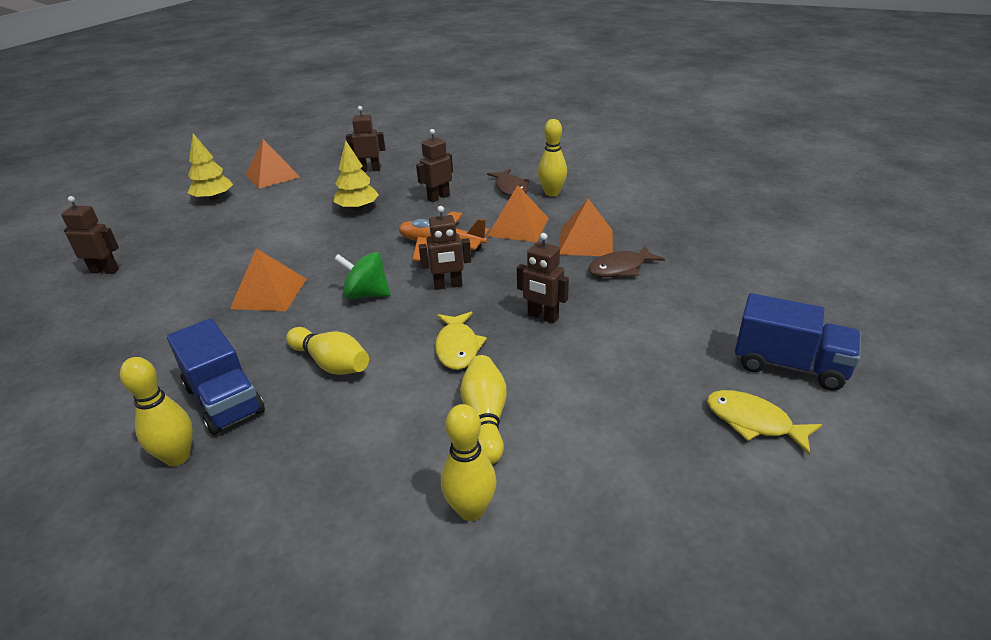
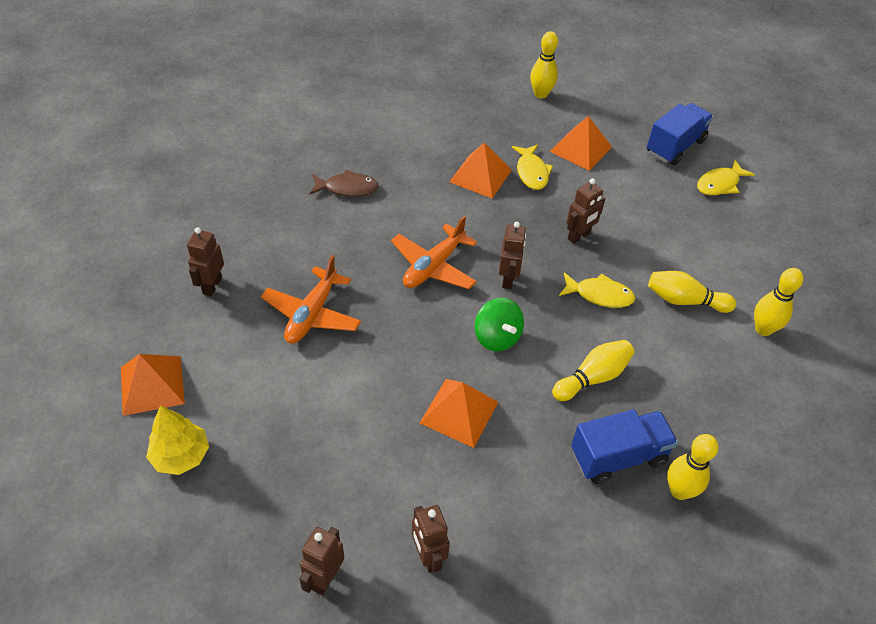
camera: 75 degrees left, 15 degrees up
yellow tree [333,141,379,211] -> orange plane [261,255,361,343]
green spinning top [334,252,390,299] -> green spinning top turned 60 degrees counterclockwise [475,298,524,351]
brown robot [416,129,453,202] -> brown robot moved to [412,505,450,573]
orange pyramid [488,185,549,242] -> orange pyramid moved to [550,116,612,171]
yellow bowling pin [538,119,567,197] -> yellow bowling pin moved to [530,31,558,99]
brown fish [588,245,665,277] -> yellow fish [512,145,553,190]

